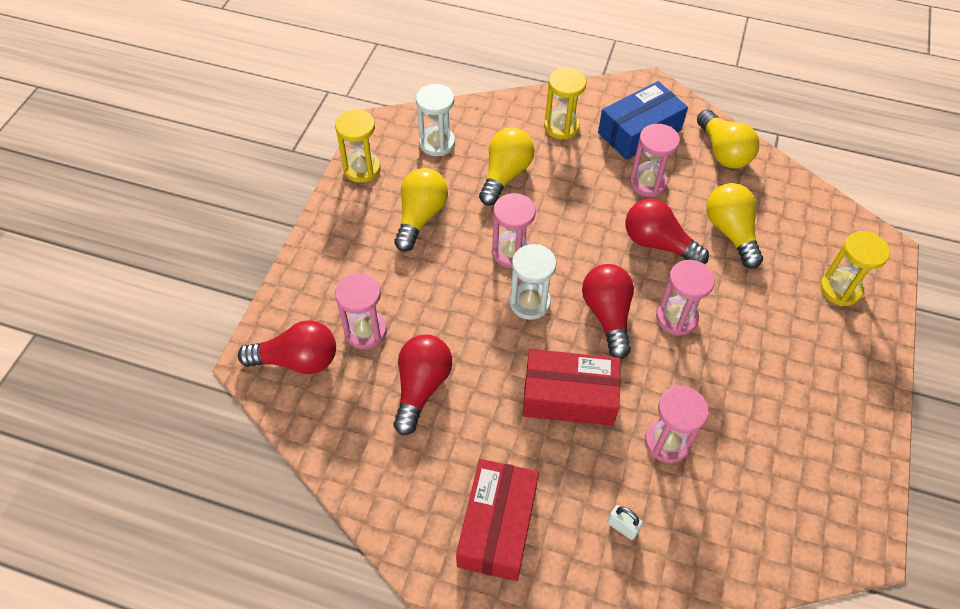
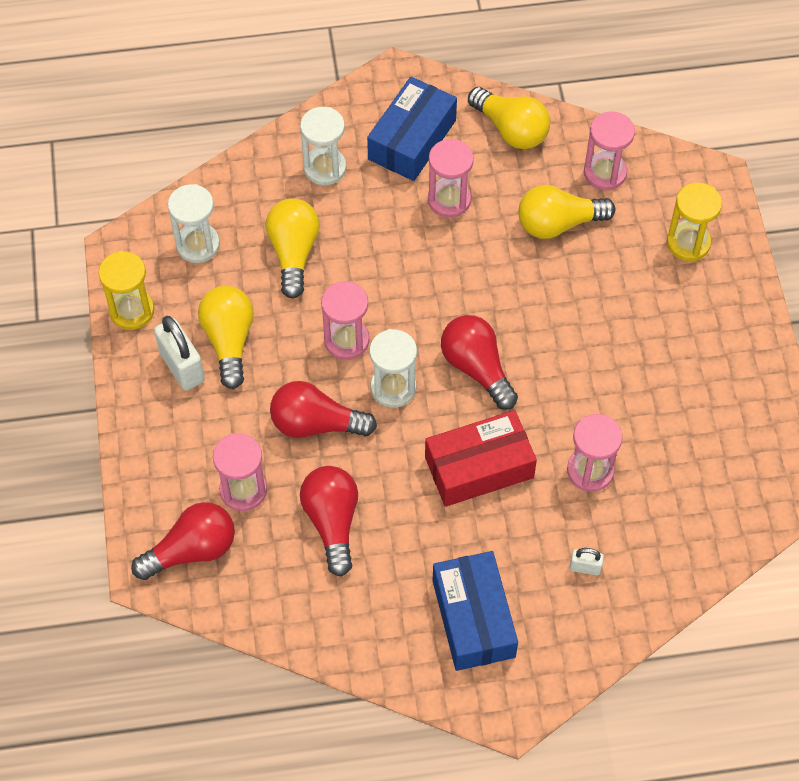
camera: 25 degrees left, 5 degrees up
red box [456,459,539,581] -> blue box [433,551,518,671]
yellow hourglass [544,68,587,140] -> white hourglass [300,107,346,185]
red light bulb [625,199,709,264] -> red light bulb moved to [270,381,377,438]
pink hourglass [656,260,715,336] -> pink hourglass moved to [584,112,635,190]
yellow light bulb [706,183,763,269] -> yellow light bulb turned 60 degrees counterclockwise [518,185,615,239]
none -> white padlock [154,316,205,391]

